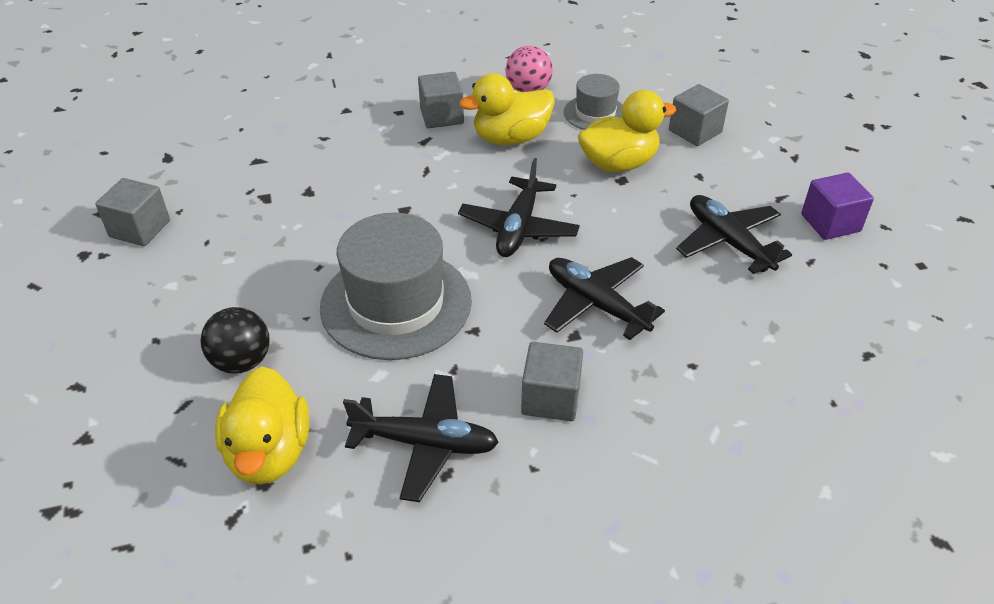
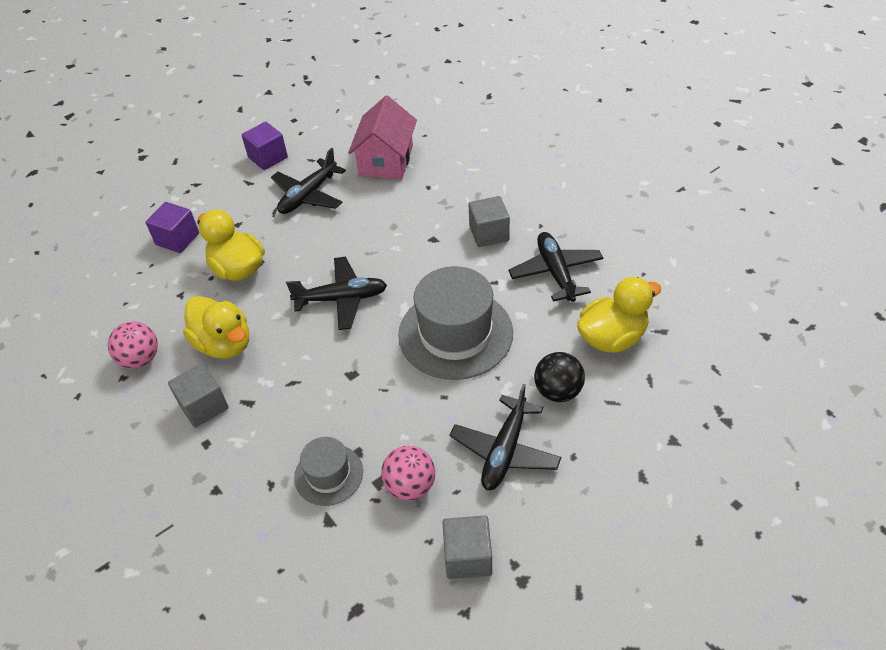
camera: 110 degrees left, 5 degrees up
black plane [544,257,665,340] -> black plane moved to [449,384,561,490]
grey hat [564,74,623,130] -> grey hat moved to [294,437,363,506]
grey cube [669,84,729,146] -> purple cube [146,202,199,253]
none -> pink house [348,96,417,179]
none -> pink ball [381,446,435,501]

